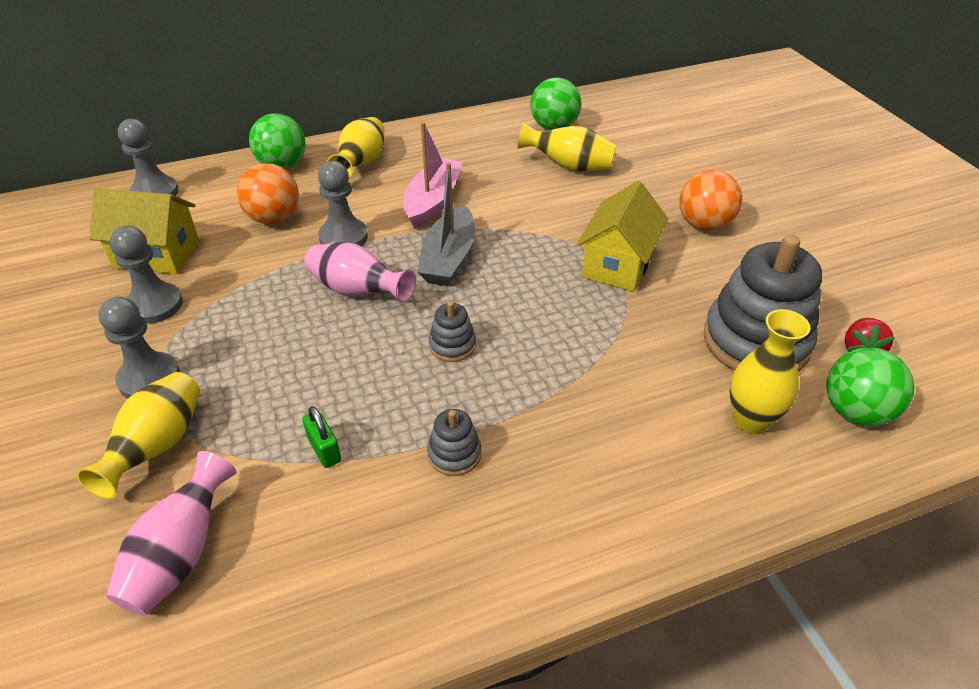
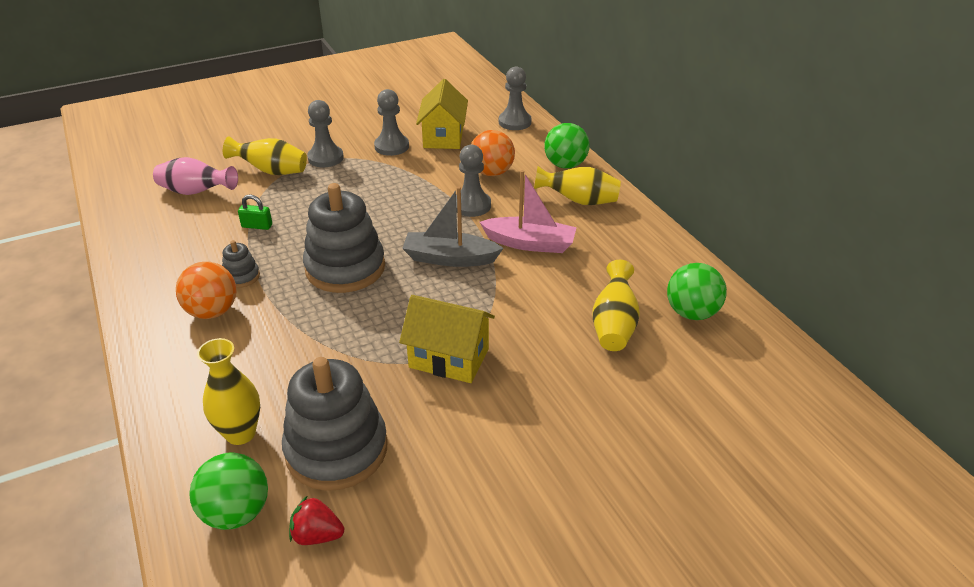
camera: 85 degrees right, 5 degrees down
green padlock [302,406,341,468] -> green padlock turned 45 degrees clockwise [238,194,272,230]
pink vase [304,242,416,303] -> none
grey stacking toy [429,301,476,362] -> grey stacking toy [303,183,385,293], size x2.24
orange ball [679,170,742,231] -> orange ball moved to [176,262,237,319]

